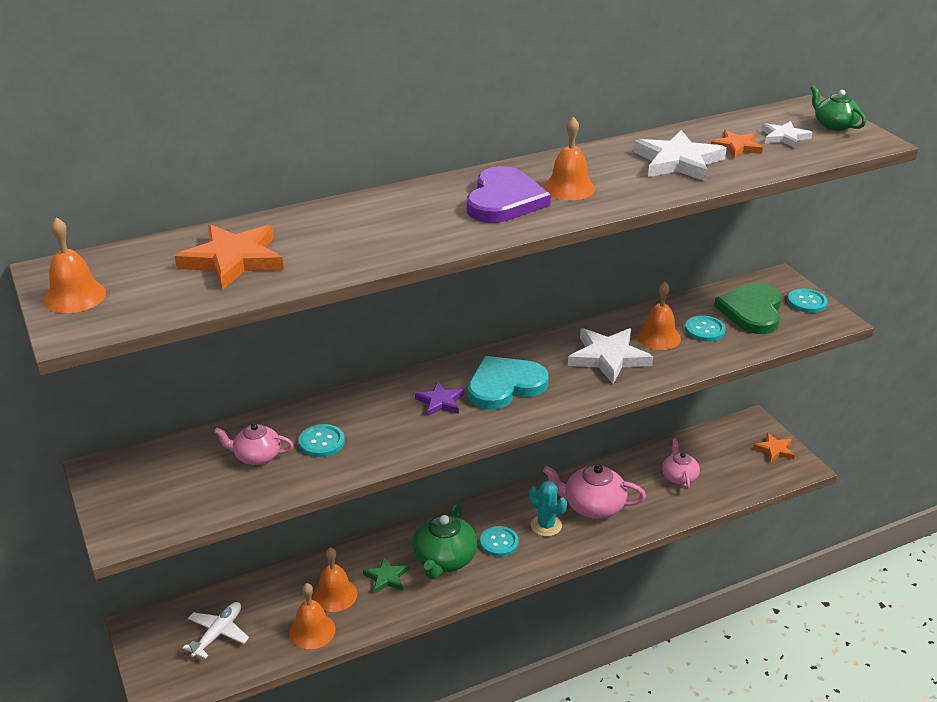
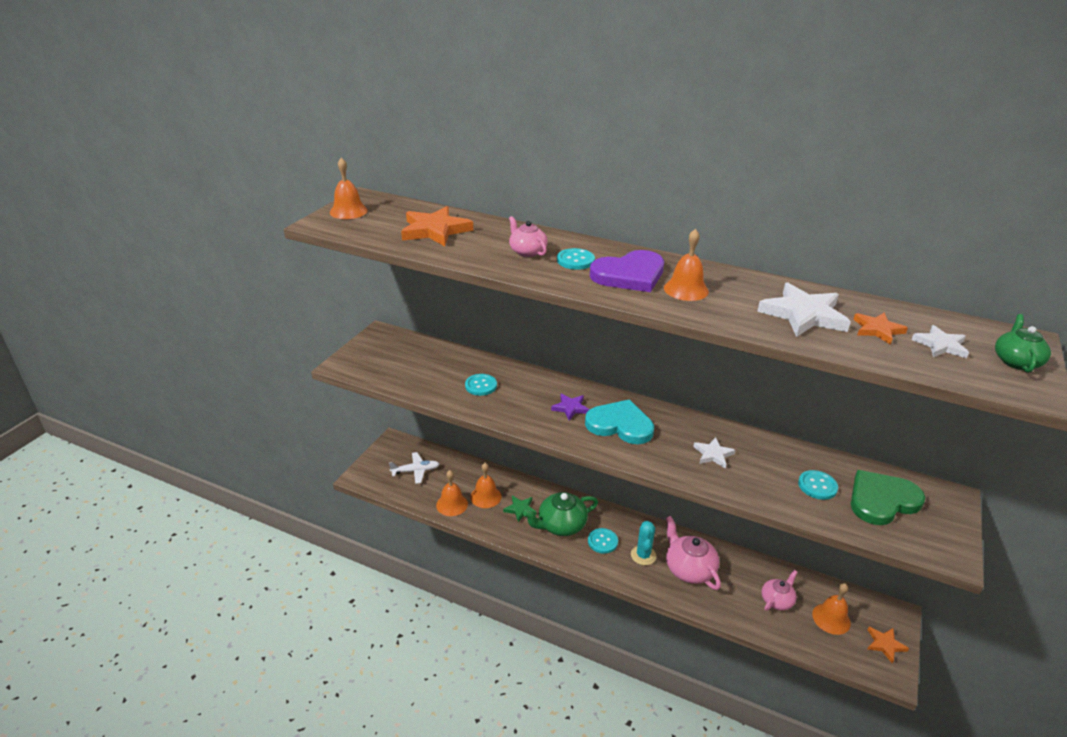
camera: 50 degrees right, 0 degrees up
pink teapot [214,423,293,465] -> pink teapot moved to [509,216,548,257]
white star [568,328,653,384] -> white star [693,437,736,469], size x0.57
orange bell [636,282,681,350] -> orange bell moved to [812,583,851,635]
turquoise button [788,289,828,313] -> turquoise button moved to [557,248,595,270]

